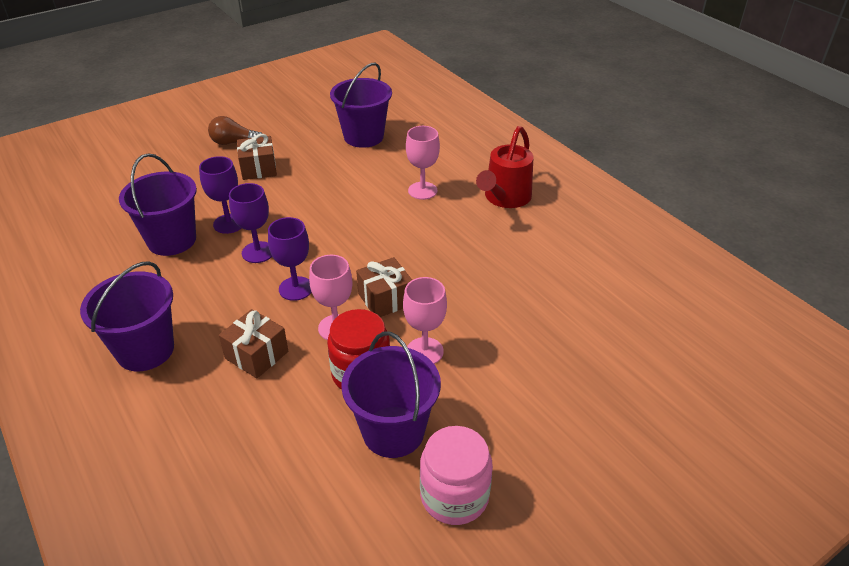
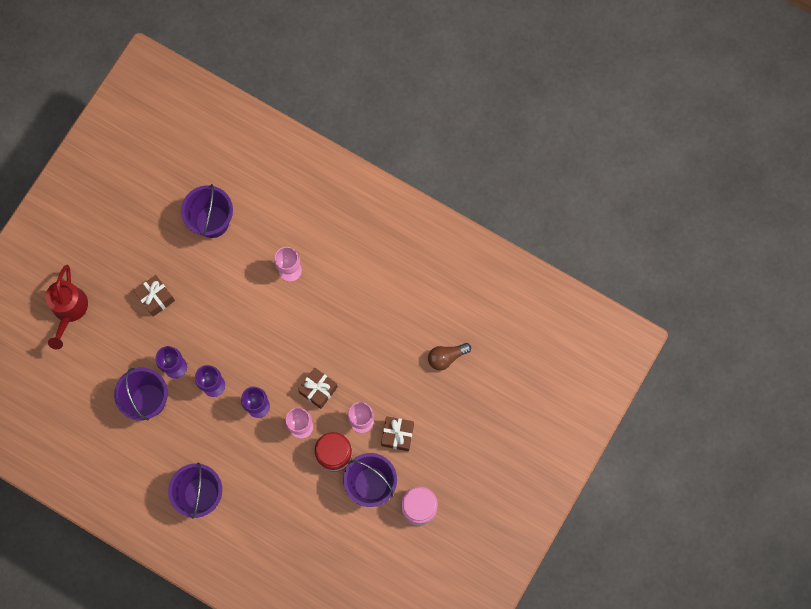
camera: 25 degrees left, 35 degrees up
brown light bulb [208,116,262,145] -> brown light bulb moved to [428,343,471,370]
brown gift [219,309,288,379] -> brown gift moved to [381,416,414,451]
red watering can [476,126,534,208] -> red watering can moved to [46,264,88,349]

